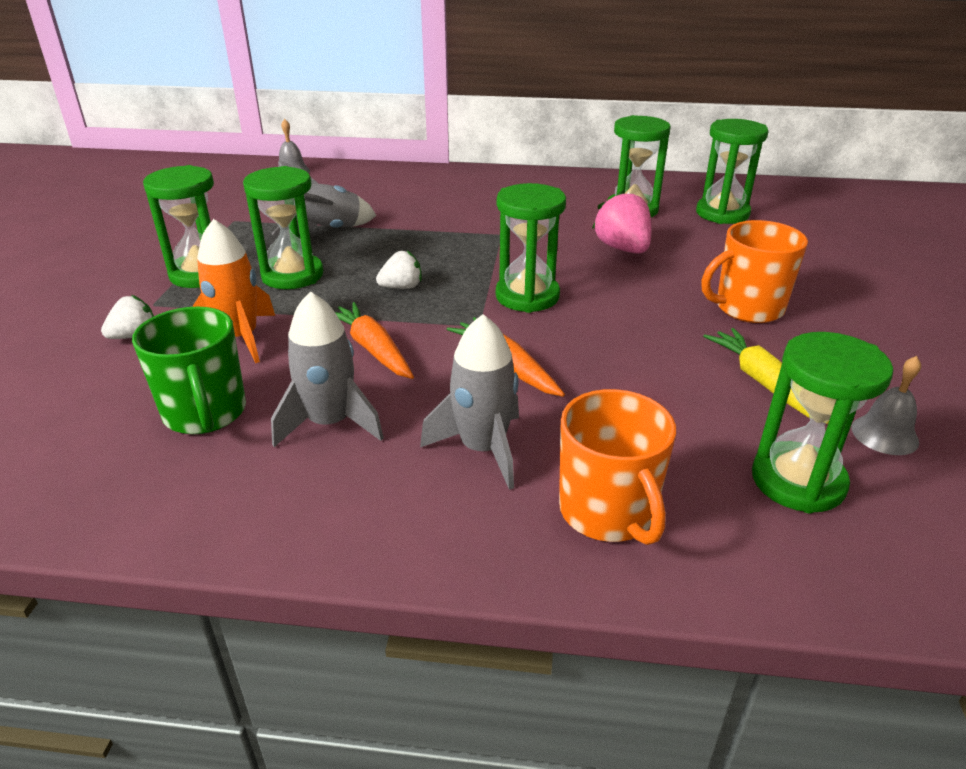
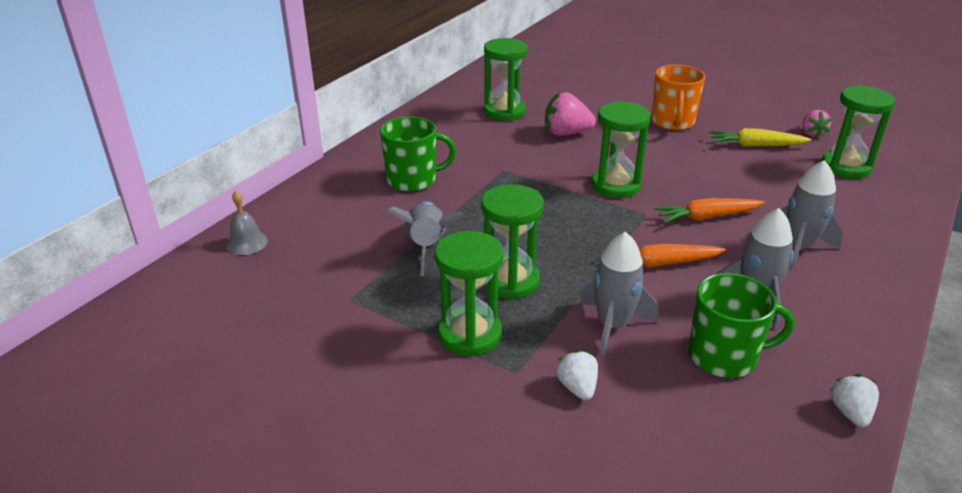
camera: 65 degrees left, 0 degrees up
orange rocket [192,219,275,363] -> grey rocket [580,232,658,356]
white strawberry [376,250,422,289] -> white strawberry moved to [830,374,879,427]
orange mug [559,389,676,545] -> none
green hourglass [696,119,768,224] -> none
grey bell [852,356,921,455] -> pink strawberry [803,110,832,138]
none -> green mug [380,116,456,192]

